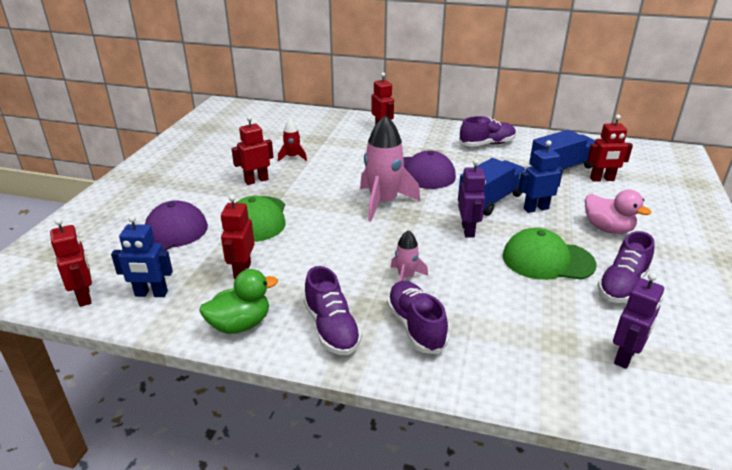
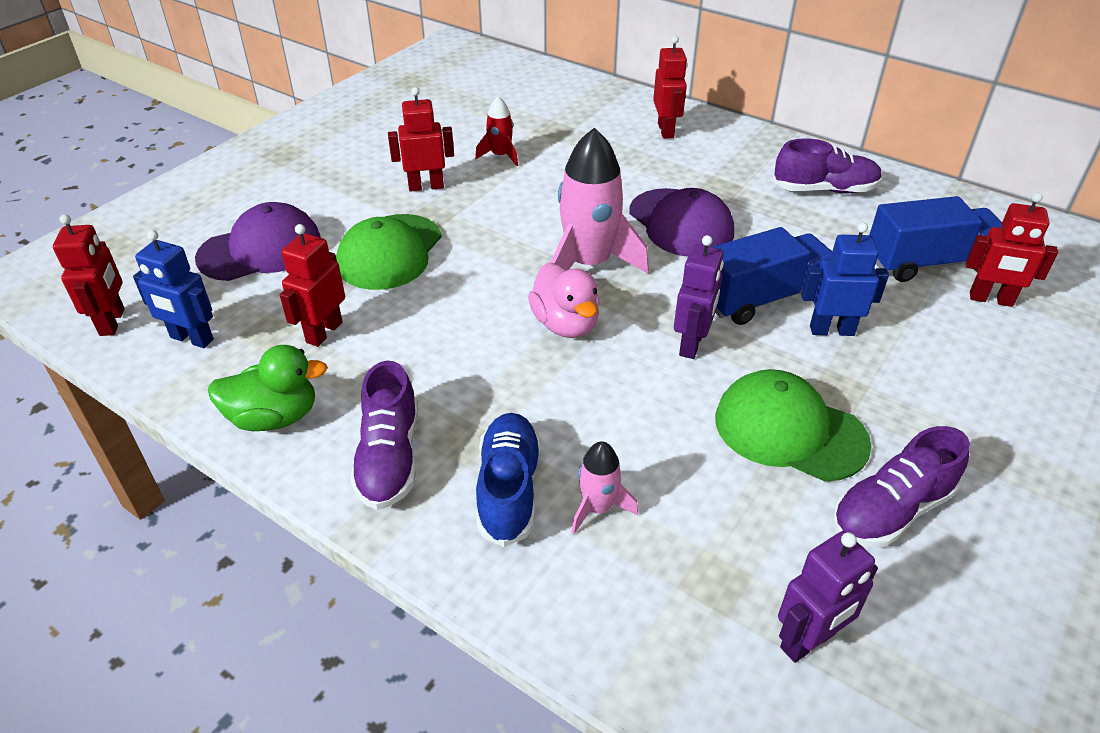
camera: 20 degrees right, 10 degrees up
purple shoe [387,281,449,354] -> blue shoe [476,413,541,547]
pink rocket [391,230,428,282] -> pink rocket moved to [571,441,638,534]
pink duck [585,190,651,234] -> pink duck moved to [528,262,600,338]

